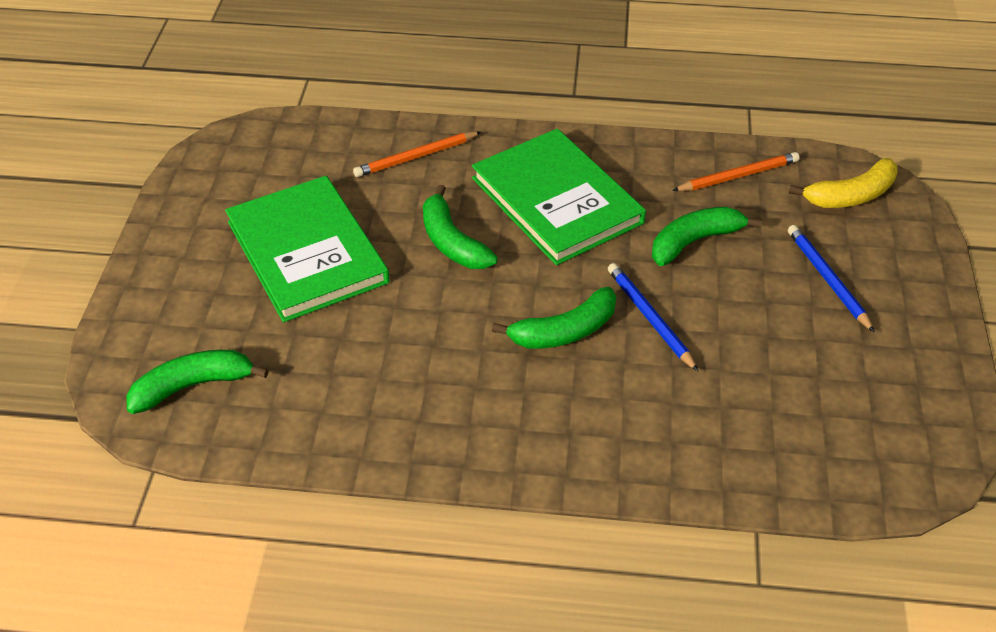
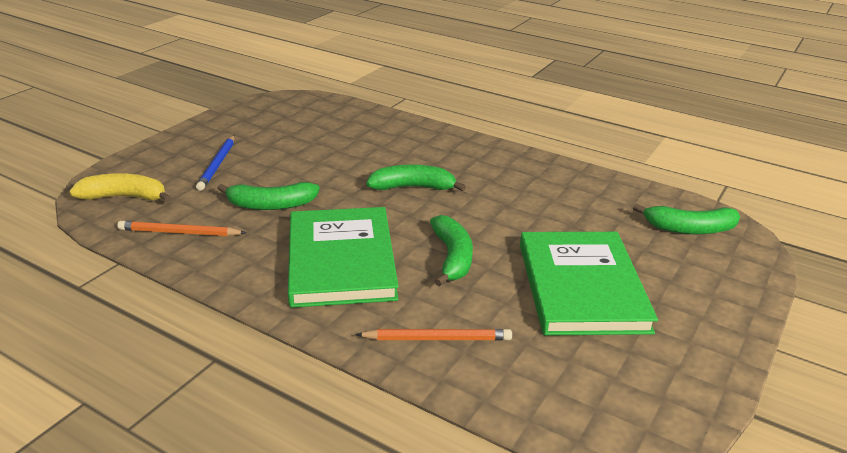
camera: 155 degrees left, 15 degrees down
blue pencil [608,263,698,371] -> none

